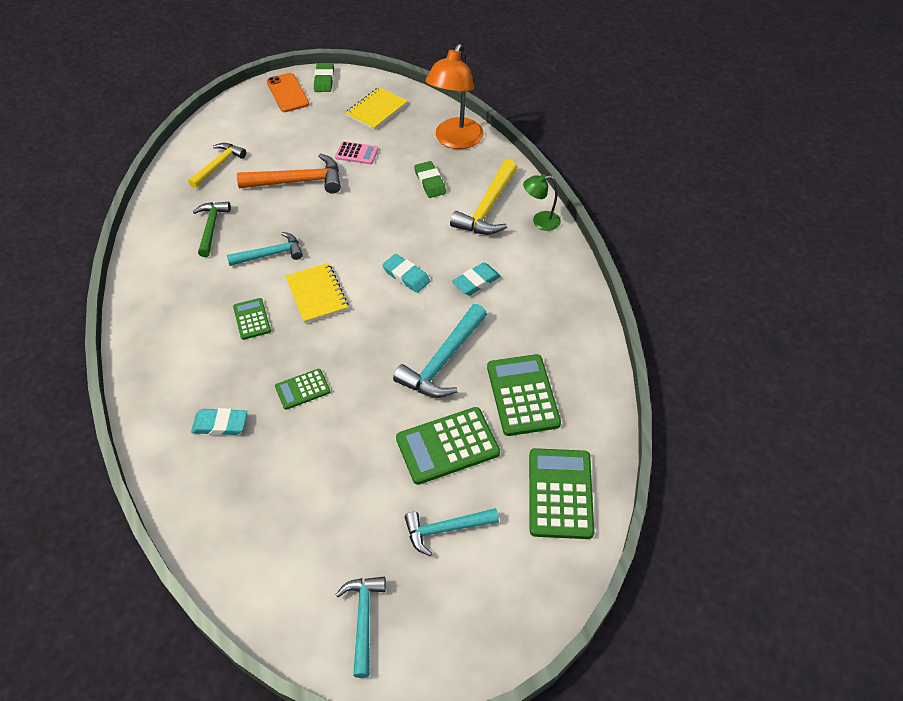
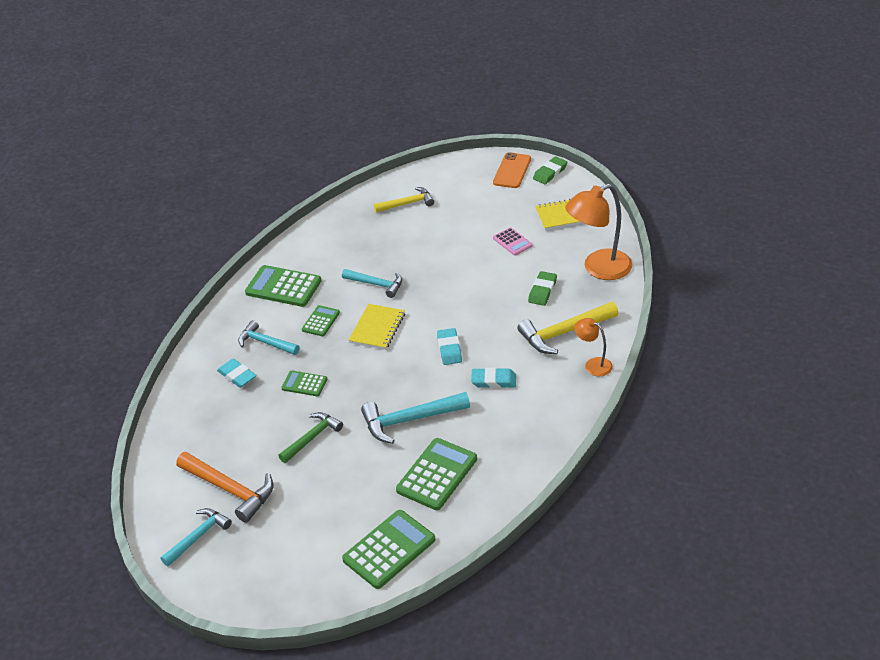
camera: 45 degrees right, 10 degrees down
green hammer [193,202,231,257] -> green hammer moved to [278,412,343,463]
orange hammer [237,153,341,194] -> orange hammer moved to [176,452,273,523]
green calculator [396,407,500,485] -> green calculator moved to [245,265,321,307]
turquoise hammer [405,508,499,556] -> turquoise hammer moved to [238,320,299,355]
green lamp [523,174,561,231] -> orange lamp [574,318,613,376]

